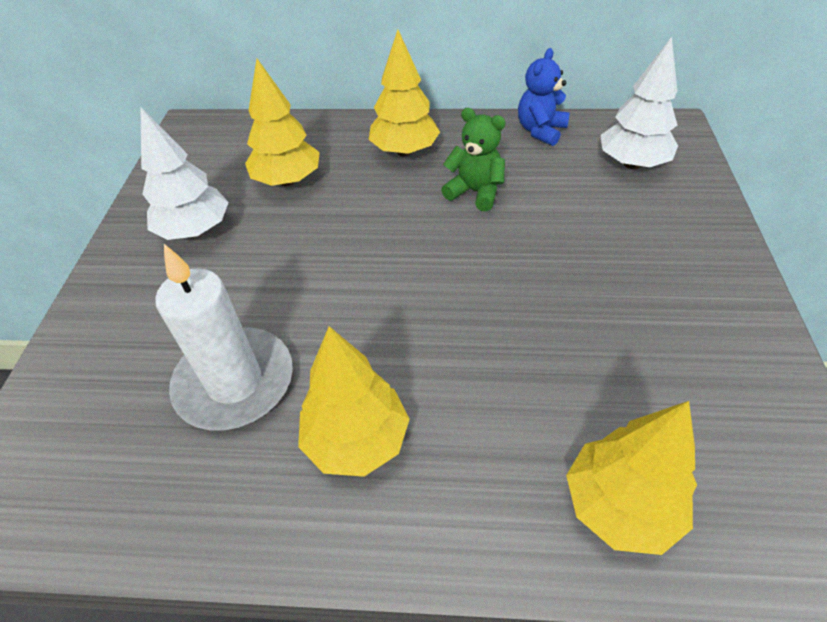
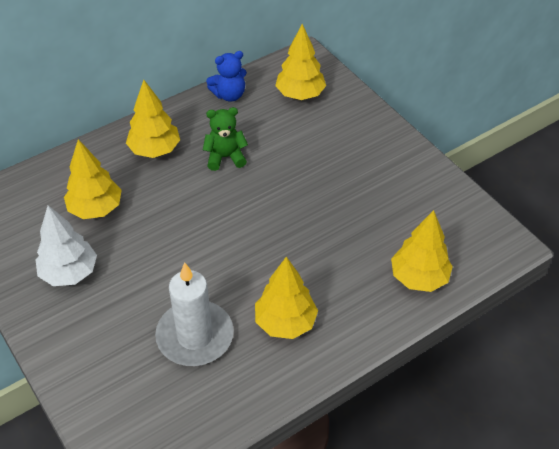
camera: 40 degrees left, 0 degrees up
blue teddy bear [518,48,570,146] -> blue teddy bear turned 105 degrees counterclockwise [206,51,247,102]
white tree [600,37,678,169] -> yellow tree [275,24,326,100]

